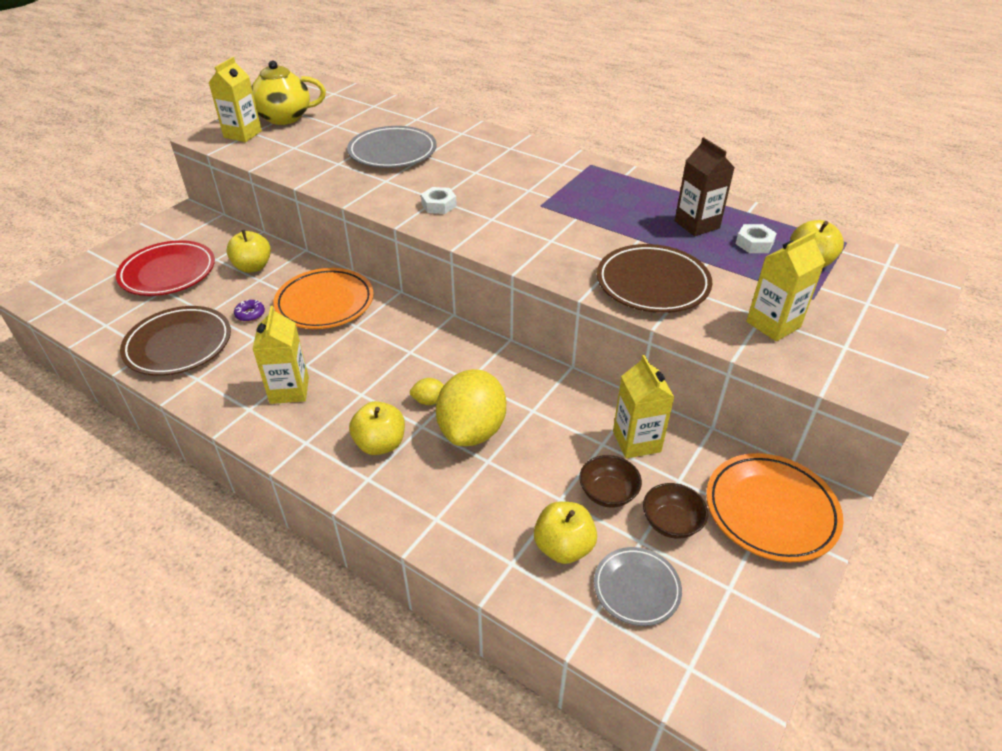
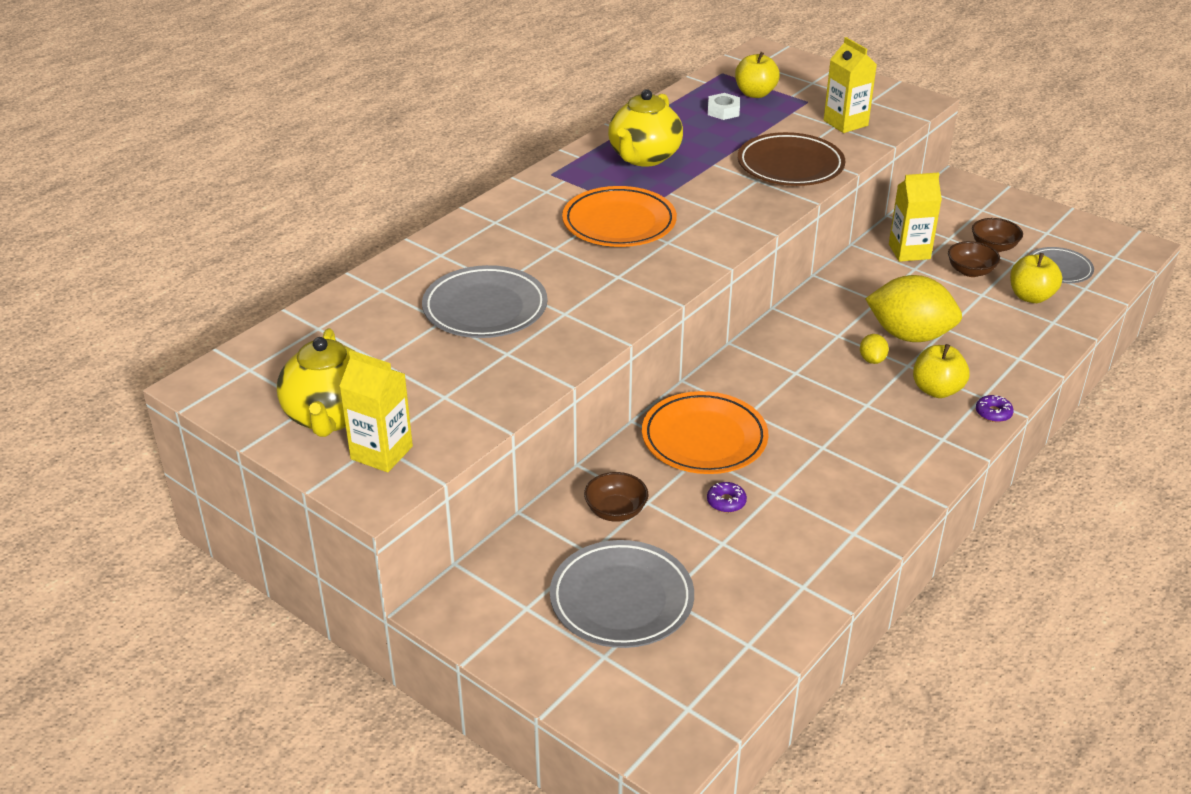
camera: 85 degrees left, 5 degrees down
red plate [116,240,215,296] -> grey plate [550,540,694,648]
brown plate [120,306,231,376] -> none
yellow apple [226,230,271,273] -> brown bowl [584,472,648,522]
yellow carton [253,306,309,404] -> none
white nut [421,187,457,214] -> none
brown carton [675,137,735,236] -> none
orange plate [706,453,844,562] -> orange plate moved to [562,186,677,247]
none -> yellow teapot [608,89,683,167]
none -> purple donut [976,395,1014,422]

